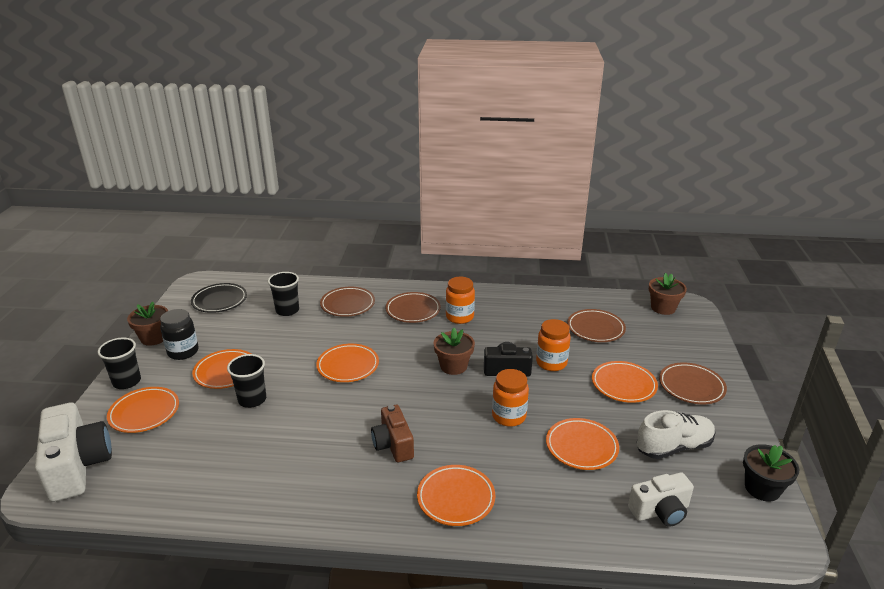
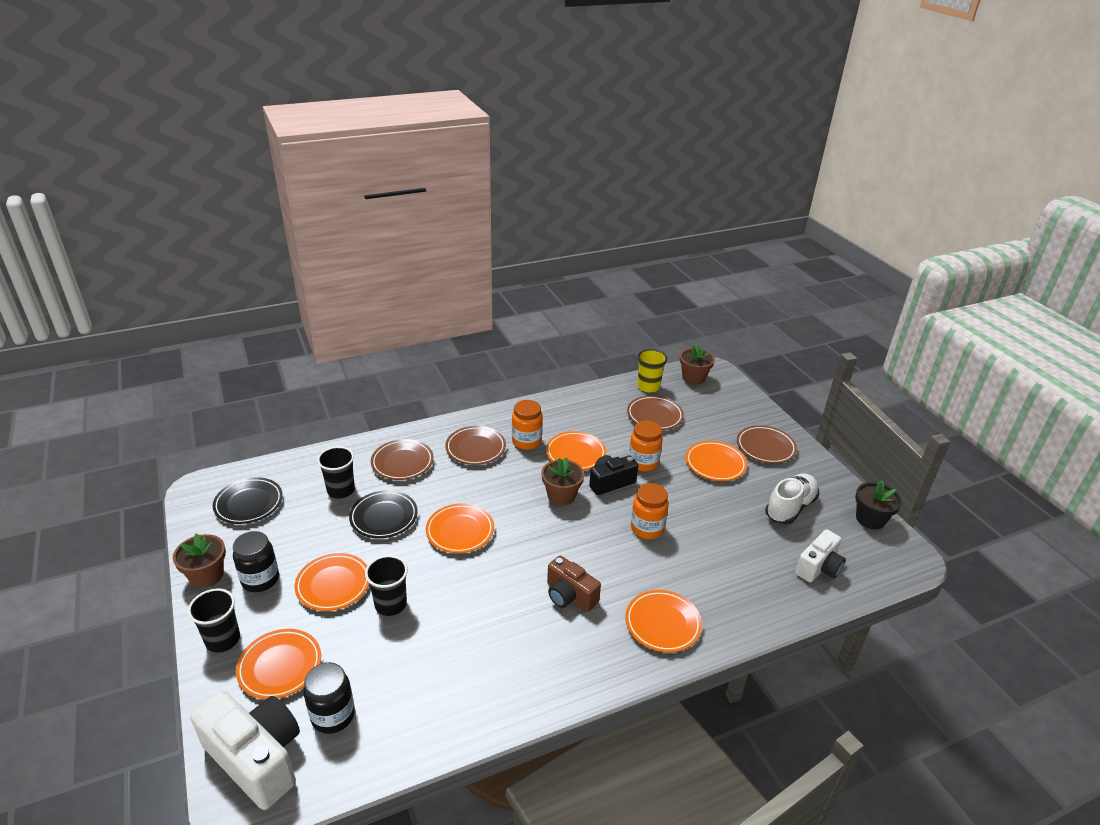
camera: 30 degrees left, 5 degrees up
orange plate [546,418,619,470] -> orange plate moved to [546,431,606,470]
none -> black jar [304,662,355,734]
none -> black plate [349,490,418,538]
none -> yellow cup [637,349,667,392]

